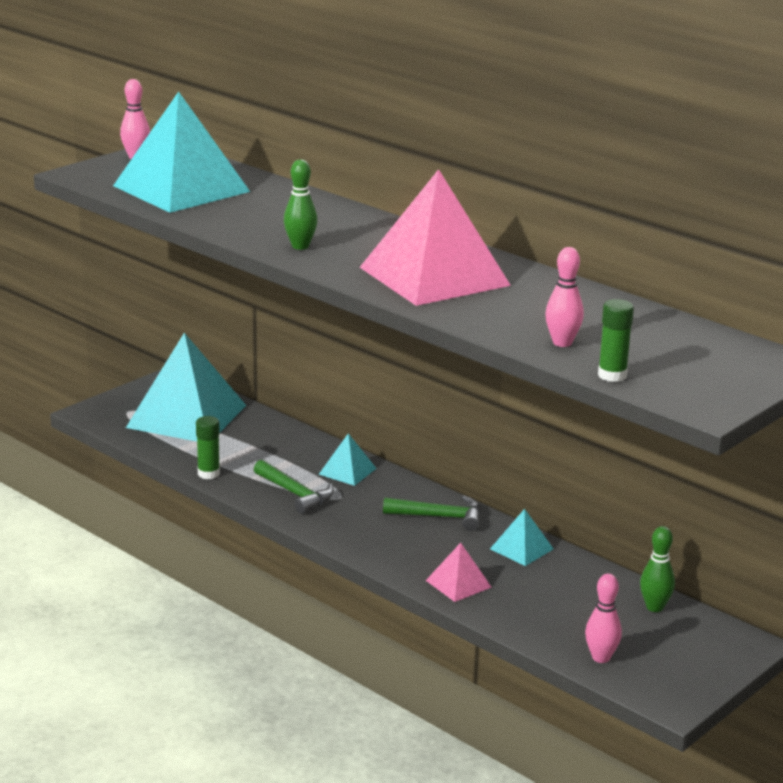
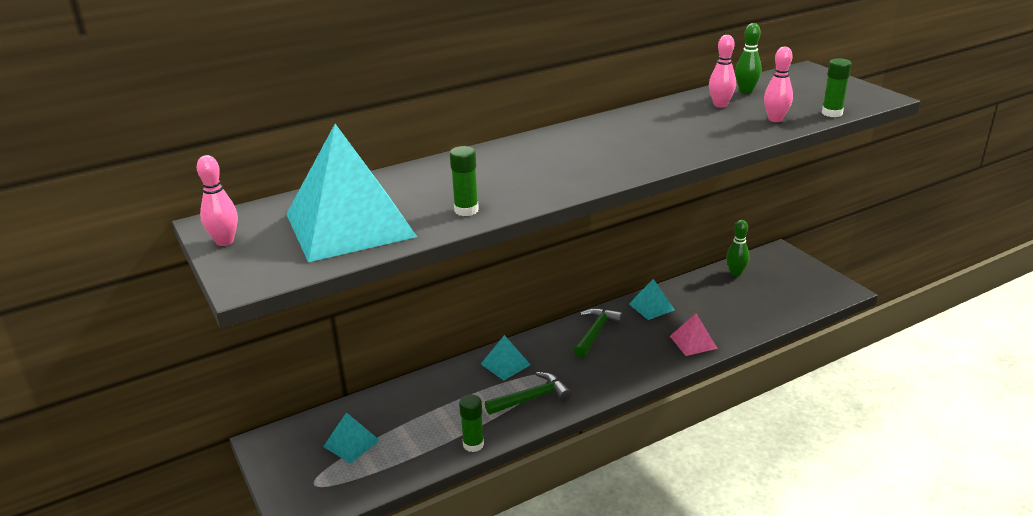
camera: 70 degrees left, 5 degrees up
turquoise pyramid [126,333,246,441] -> turquoise pyramid [323,412,380,464], size x0.44
green bowling pin [284,159,318,250] -> green bowling pin moved to [735,23,762,94]
pink pyramid [360,169,511,306] -> none
pink bowling pin [585,574,622,663] -> pink bowling pin moved to [709,35,736,108]
none -> green glue stick [450,146,479,216]

